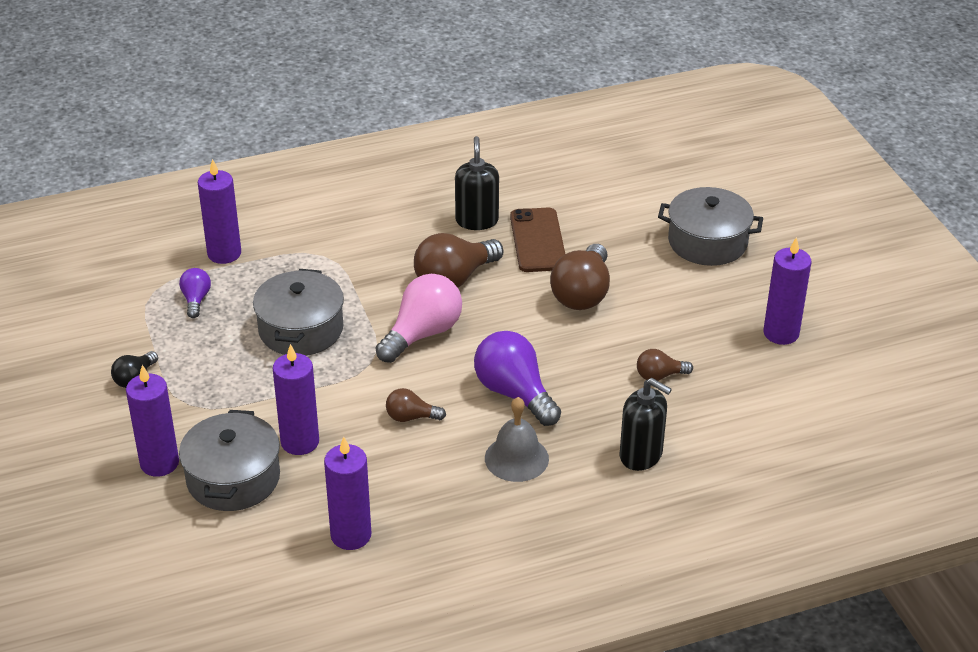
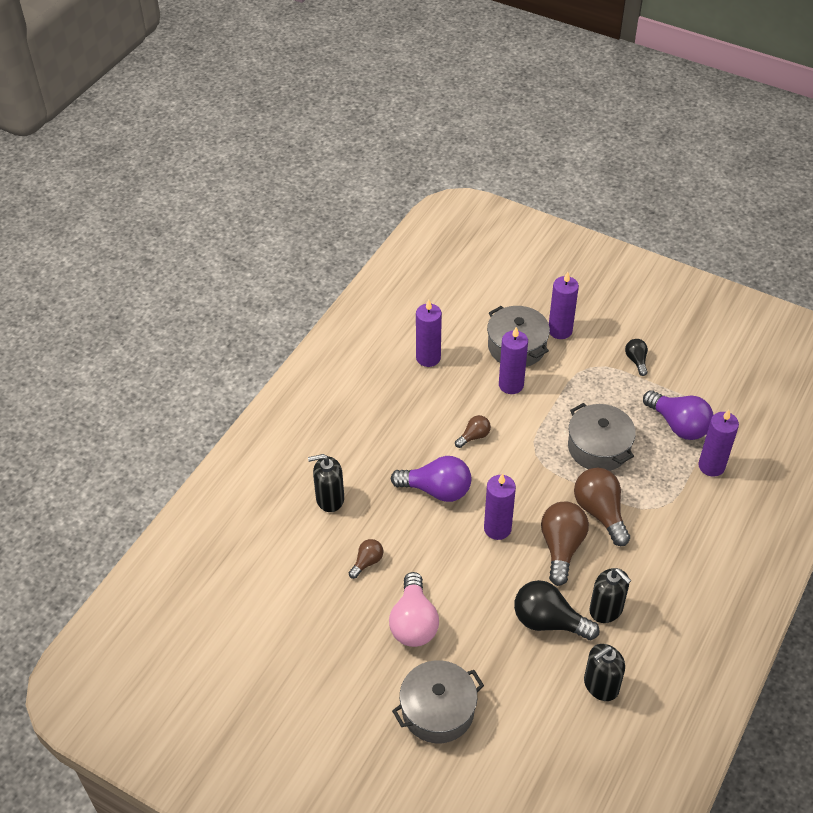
camera: 140 degrees right, 10 degrees up
purple light bulb [179,268,211,318] -> purple light bulb [643,390,713,440], size x1.90
pink light bulb [375,274,462,363] -> pink light bulb moved to [389,572,439,647]
grey bell [485,397,549,482] -> none
brown phone [510,208,565,272] -> black light bulb [514,580,599,640]
brown light bulb [550,244,610,310] -> brown light bulb moved to [574,468,630,546]
purple candle [763,237,811,345] -> purple candle moved to [484,473,516,540]
none -> black soap dispenser [584,644,625,701]

